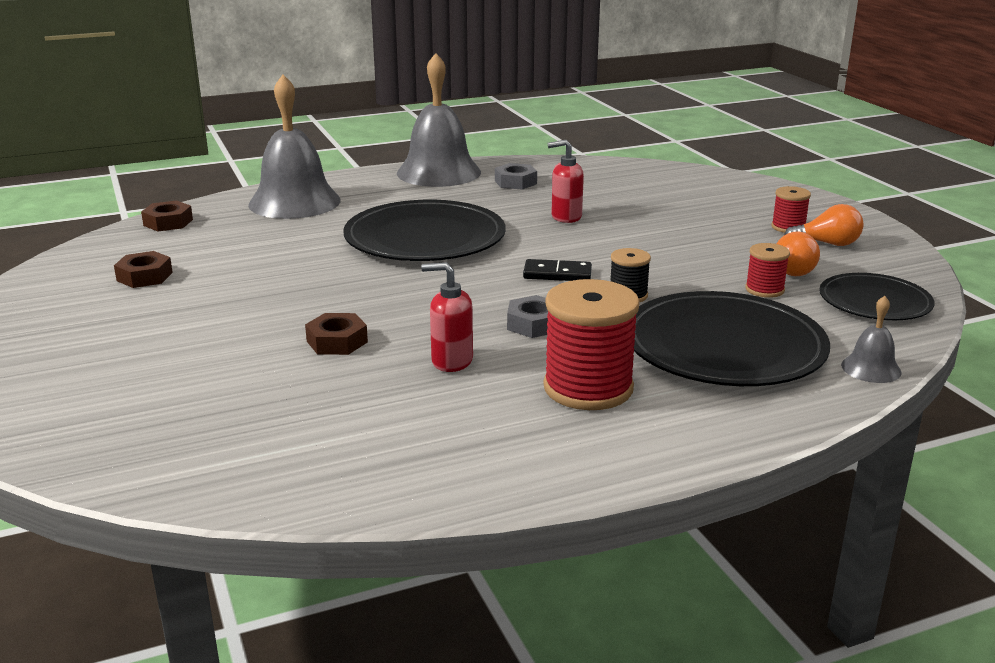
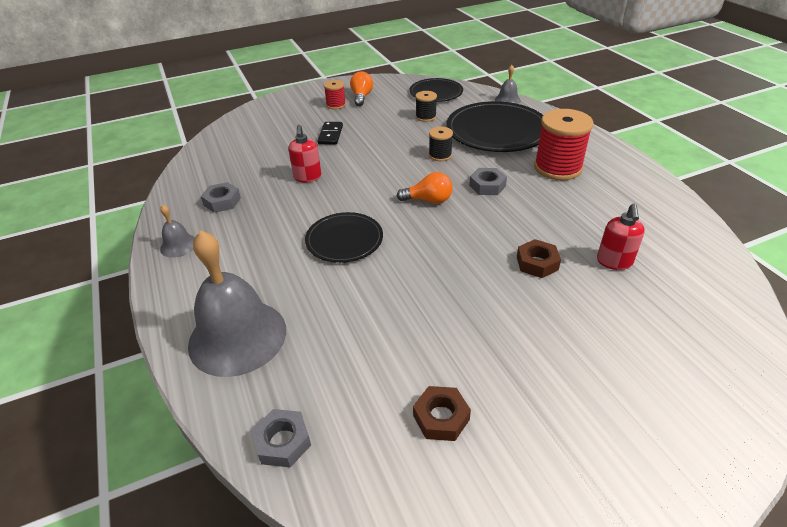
camera: 90 degrees left, 15 degrees up
brown nut [141,200,193,231] -> grey nut [252,409,311,468]
black plate [343,200,506,261] -> black plate [305,212,383,263], size x0.59
grey bell [397,53,481,187] -> grey bell [160,205,195,258], size x0.45
red soap dispenser [421,262,473,372] -> red soap dispenser moved to [597,203,645,270]
black domino [523,259,592,281] -> black domino moved to [318,122,343,145]
red spool [745,243,790,298] -> black spool [415,91,437,122]
orange light bulb [776,231,820,276] -> orange light bulb moved to [397,172,453,204]

